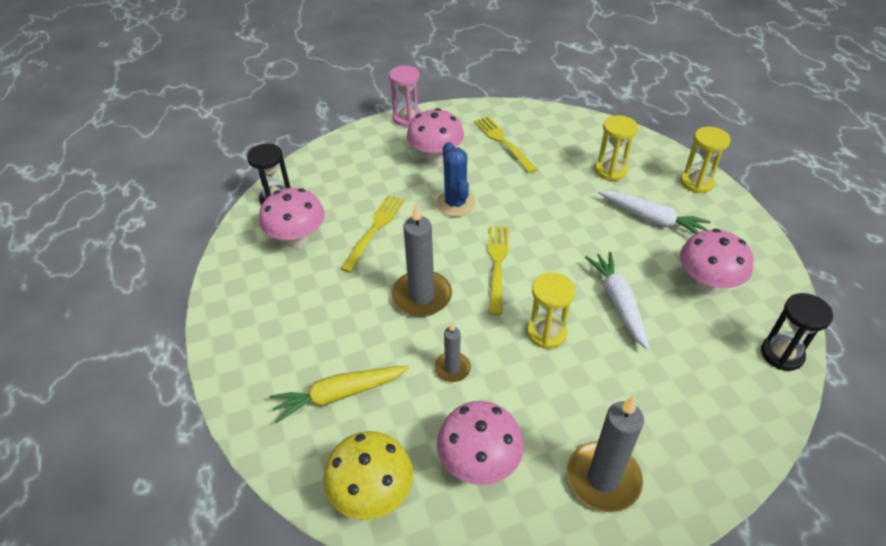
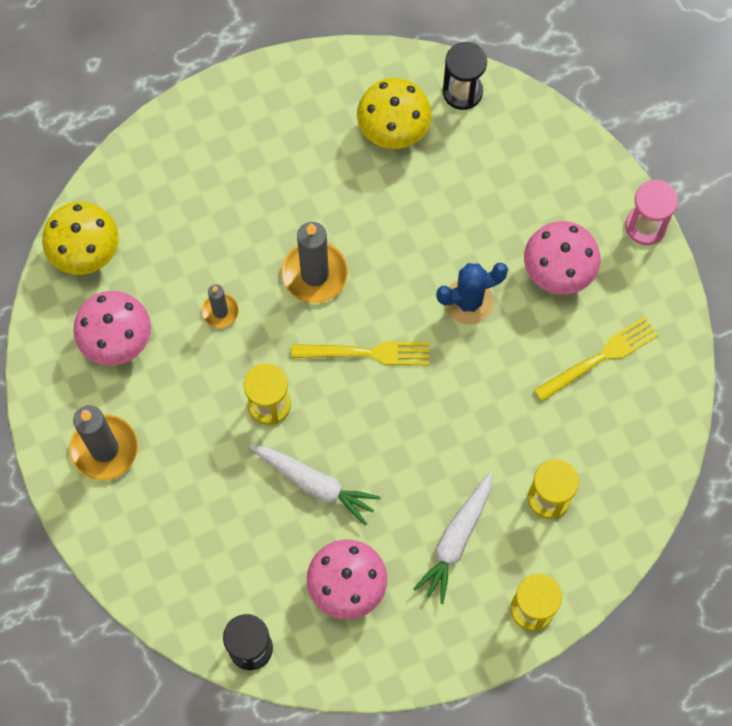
camera: 85 degrees right, 25 degrees up
pink mushroom [259,188,325,249] -> yellow mushroom [357,78,432,149]
yellow carrot [269,366,409,423] -> none
yellow fork [340,195,405,273] -> none
white carrot [585,252,650,350] -> white carrot turned 45 degrees clockwise [249,445,381,525]

